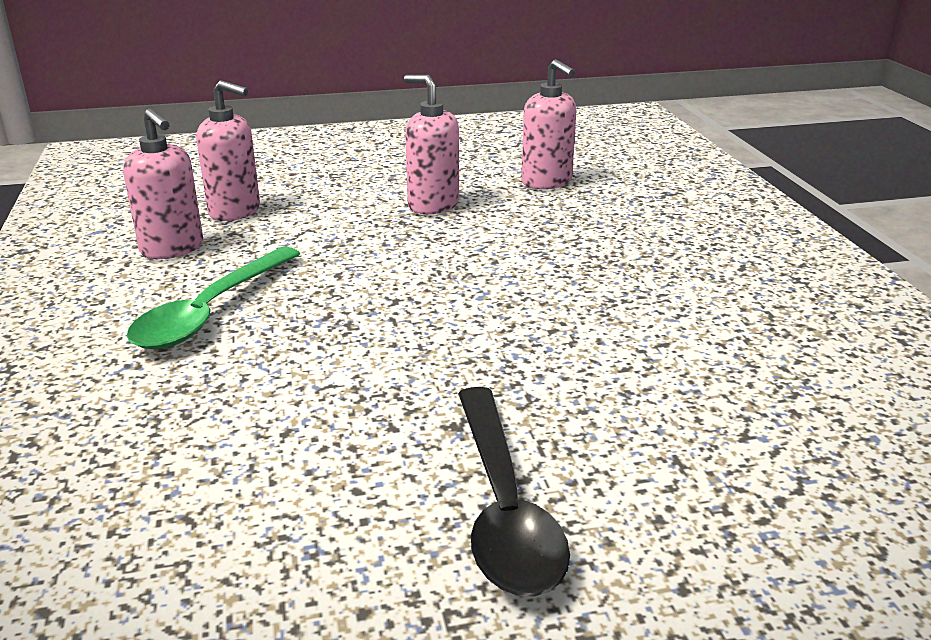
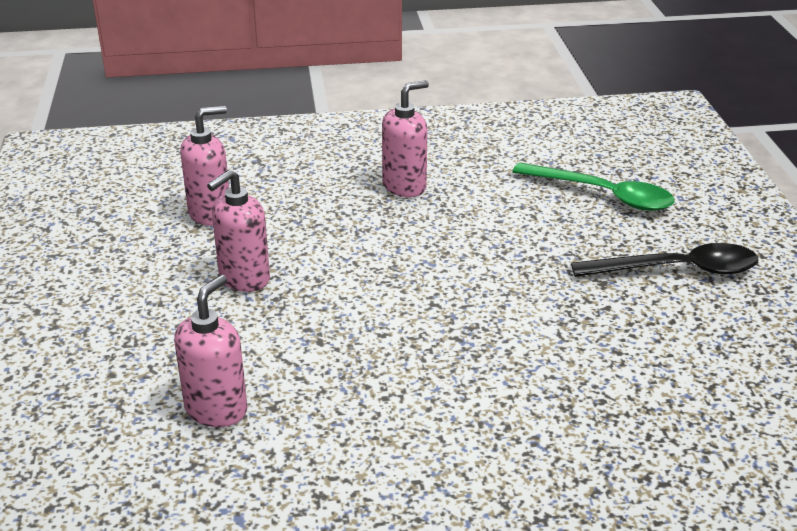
camera: 85 degrees left, 5 degrees up
pink soap dispenser [123,108,203,259] -> pink soap dispenser moved to [382,80,429,197]
green spoon [127,247,301,349] -> green spoon moved to [512,162,675,211]

